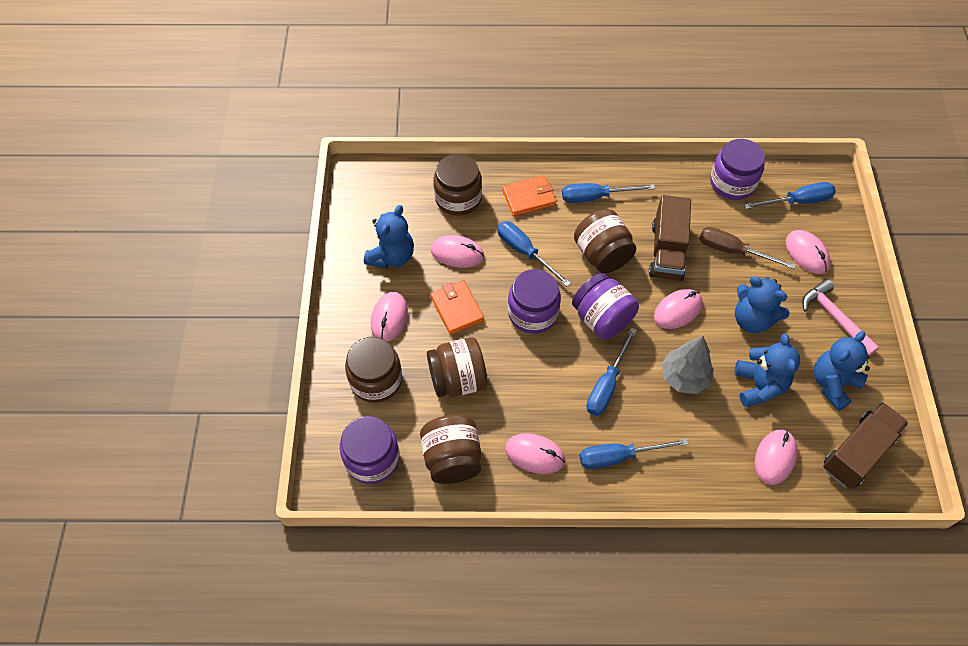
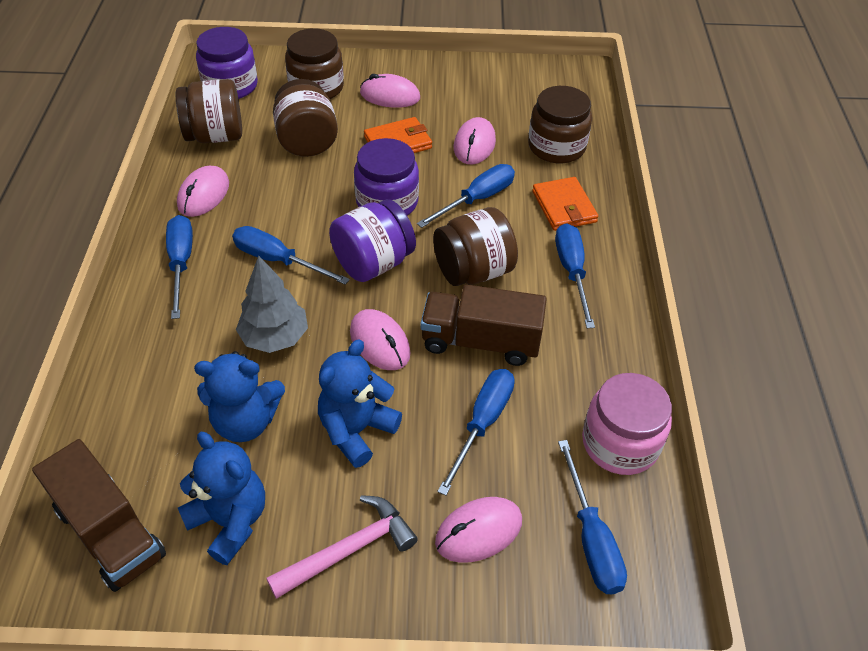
camera: 90 degrees right, 10 degrees down
blue teddy bear [364,205,414,269] -> none
brown screwdriver [699,227,796,269] -> blue screwdriver [437,369,515,496]
purple jar [710,139,765,200] -> pink jar [582,373,672,475]
pink mouse [755,429,798,485] -> none

